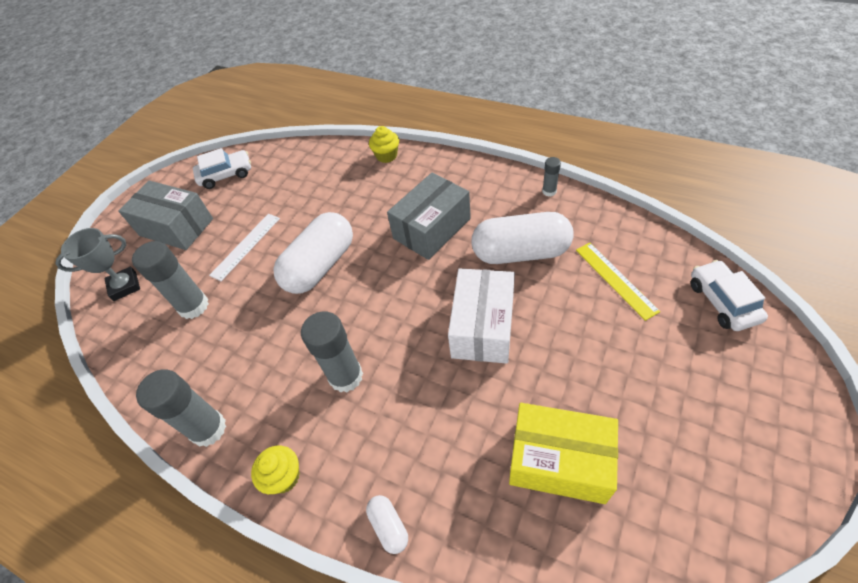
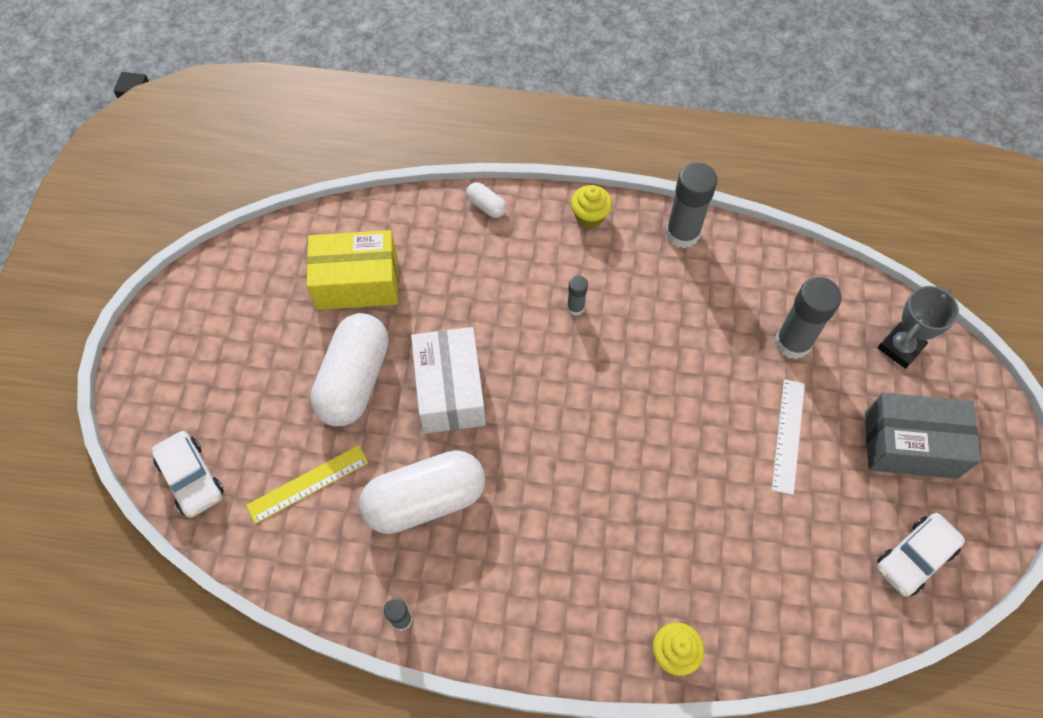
camera: 155 degrees right, 10 degrees up
white capsule [273,212,353,294] -> white capsule moved to [310,313,389,426]
grey glue stick [301,311,363,392] -> grey glue stick [567,275,588,316], size x0.50
grey box [387,173,471,260] -> none
yellow ruler [576,242,660,321] -> yellow ruler turned 75 degrees counterclockwise [246,445,368,524]

